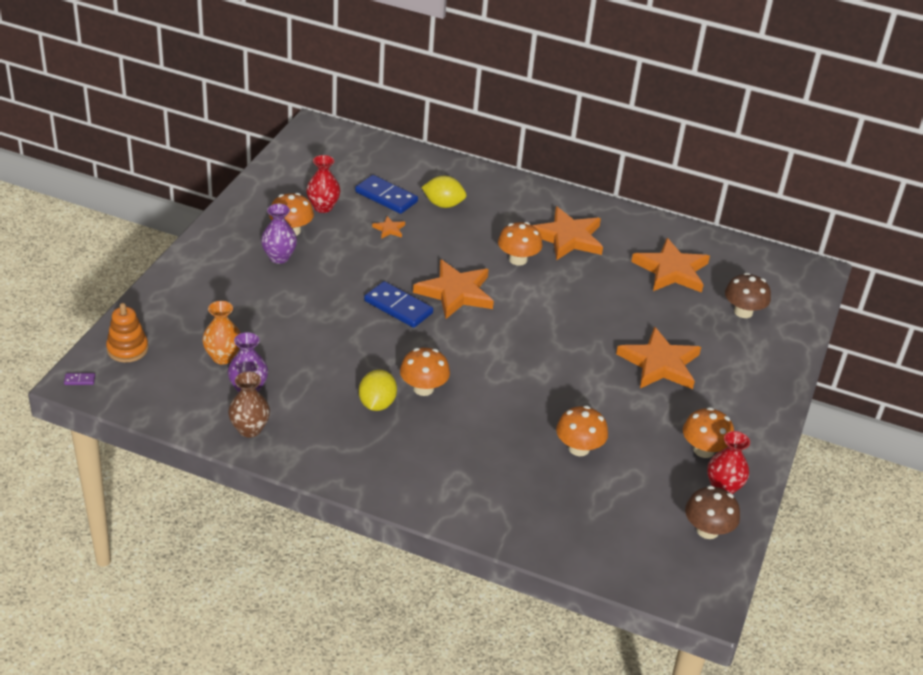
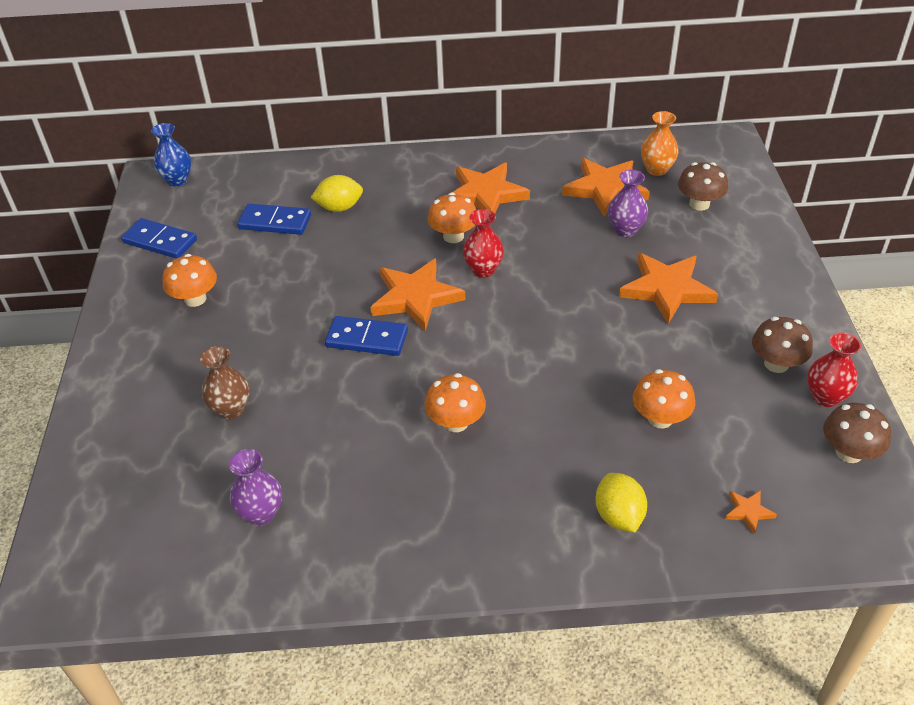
camera: 20 degrees left, 5 degrees up
purple domino [64,373,95,385] -> none
orange stacking toy [106,303,148,363] -> none
orange vase [202,301,240,364] -> orange vase moved to [641,111,679,176]
brown vase [228,371,270,438] -> brown vase moved to [200,346,250,419]
purple vase [261,204,297,264] -> purple vase moved to [608,170,648,237]
red vase [306,155,341,213] -> red vase moved to [463,209,504,278]
yellow lemon [359,369,397,411] -> yellow lemon moved to [595,473,647,532]
orange star [372,216,405,239] -> orange star moved to [725,490,777,534]
orange mushroom [683,407,734,458] -> brown mushroom [752,317,813,373]
none -> blue domino [121,218,197,259]
none -> blue vase [151,123,191,186]

